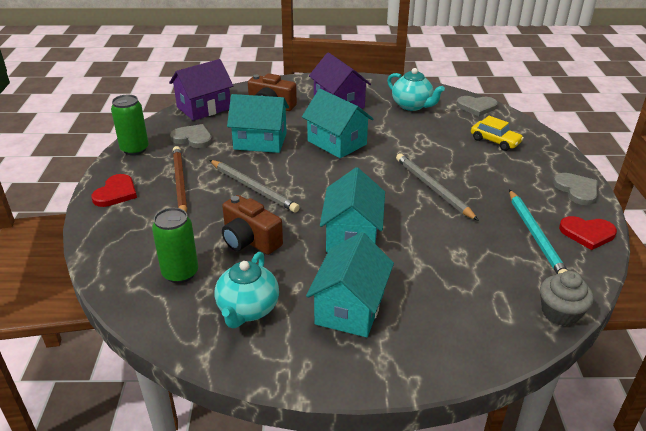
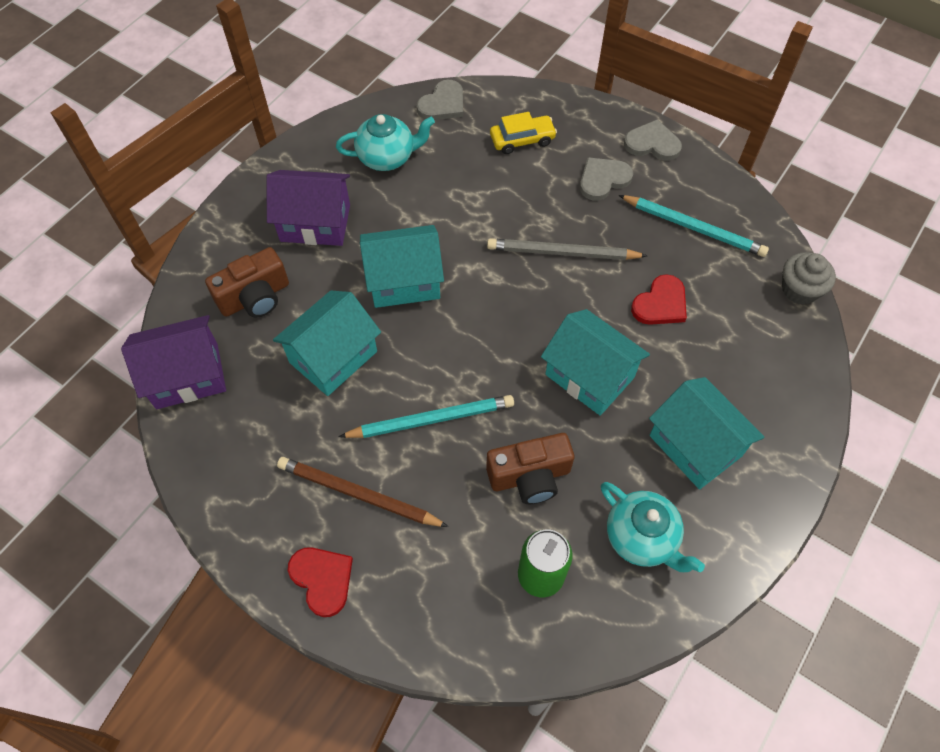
camera: 55 degrees left, 25 degrees up
green can [111,95,149,155] -> none
purple house [169,59,233,121] -> purple house turned 75 degrees clockwise [121,315,226,409]
grey heart [170,124,212,148] -> grey heart moved to [580,157,633,201]
grey pencil [210,160,300,213] -> turquoise pencil [339,395,514,438]
red heart [559,216,617,250] -> red heart moved to [631,274,687,325]

